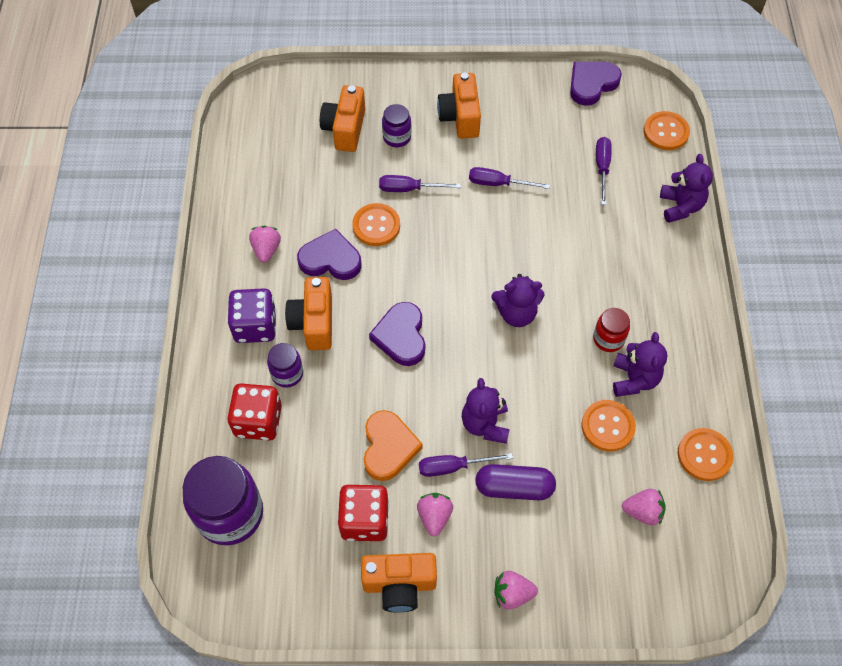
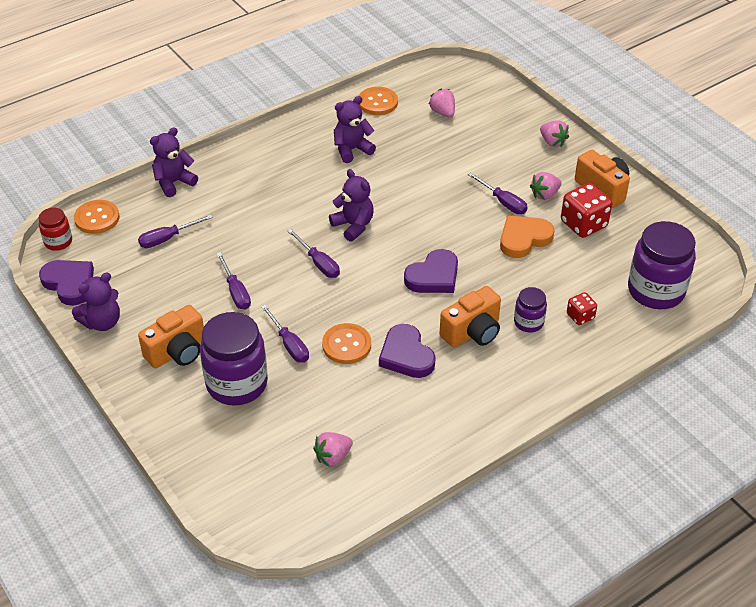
camera: 125 degrees left, 15 degrees down
red dice [227,383,282,441] -> red dice [567,292,597,325], size x0.56
purple dice [228,288,276,343] -> none
pink strawberry [249,226,281,263] -> pink strawberry moved to [313,432,353,467]
orange camera [320,85,365,152] -> none
purple jar [382,104,411,147] -> purple jar [200,312,268,406], size x1.96
purple teddy bear [462,378,510,444] -> purple teddy bear moved to [72,273,120,331]
purple capsule [475,464,556,500] -> none
purple heart [570,62,622,106] -> purple heart turned 150 degrees counterclockwise [39,260,94,306]
orange button [581,400,636,452] -> none
red jar [593,308,630,352] -> red jar moved to [39,208,72,251]
none -> purple screwdriver [288,229,340,278]

